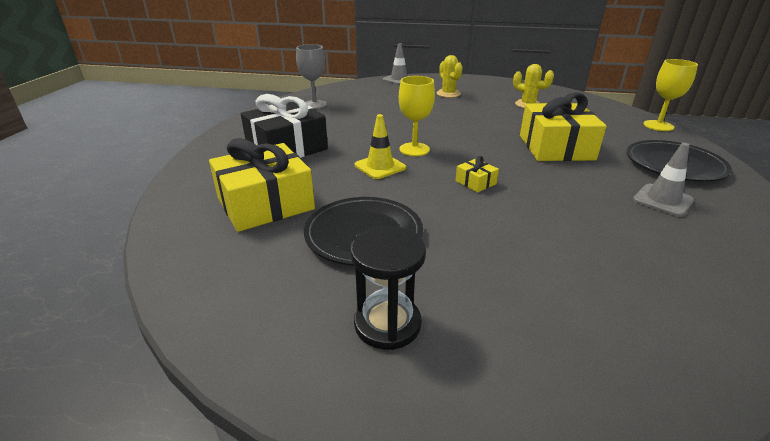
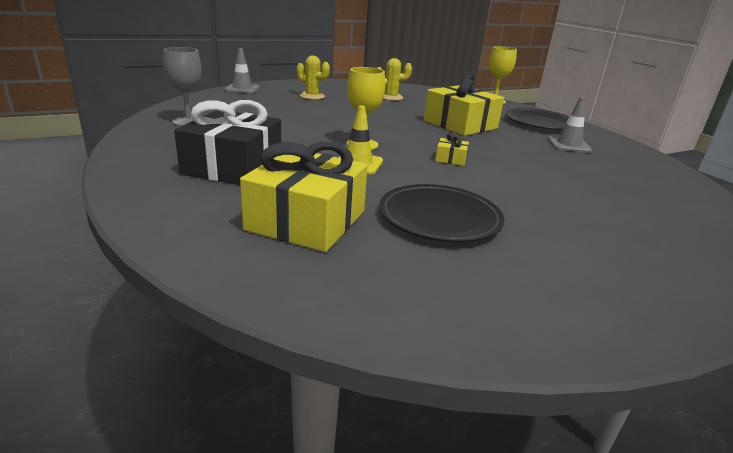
camera: 40 degrees left, 5 degrees down
black hourglass [350,226,426,350] -> none

